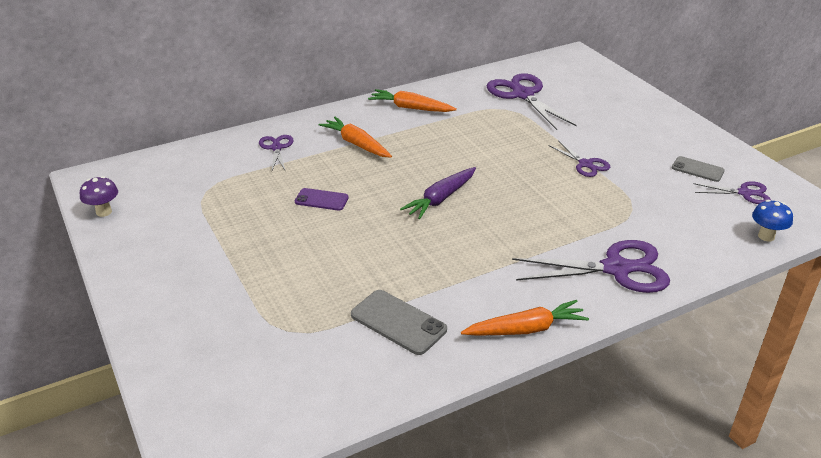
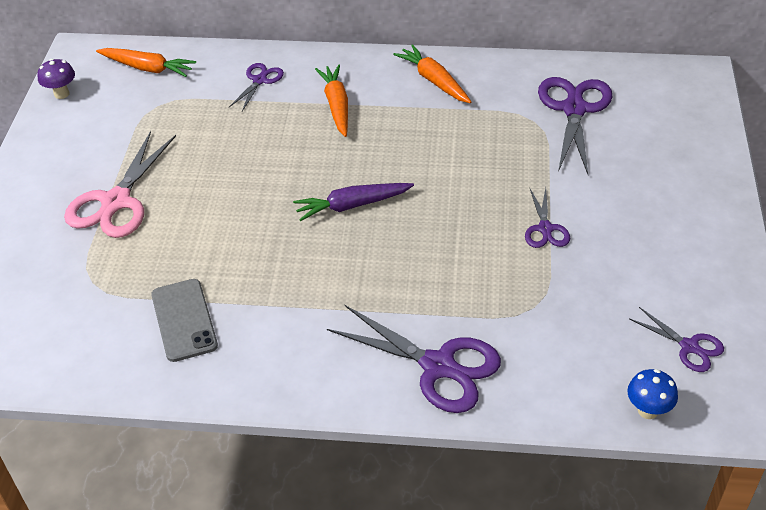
camera: 35 degrees right, 10 degrees up
purple phone [295,188,349,211] -> none
orange carrot [461,300,589,336] -> orange carrot moved to [96,48,196,77]
grey phone [672,156,725,182] -> none
none -> pink scissors [64,131,176,238]

